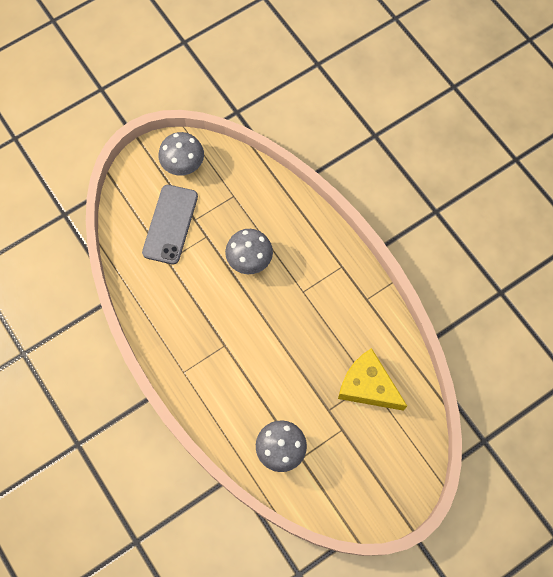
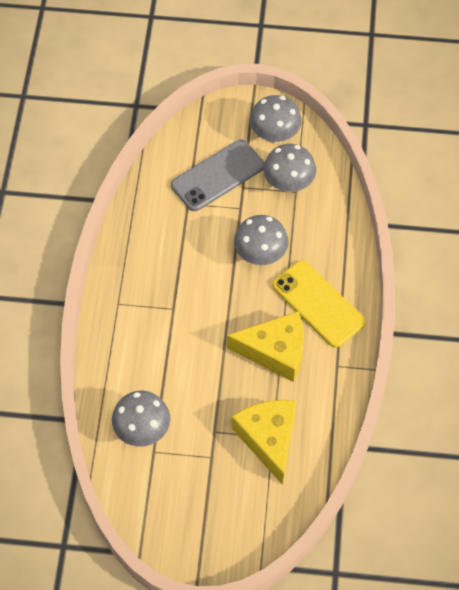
camera: 40 degrees right, 10 degrees down
none -> yellow cheese [227,311,304,382]
none -> grey mushroom [263,144,316,192]
none -> yellow phone [272,260,365,348]

